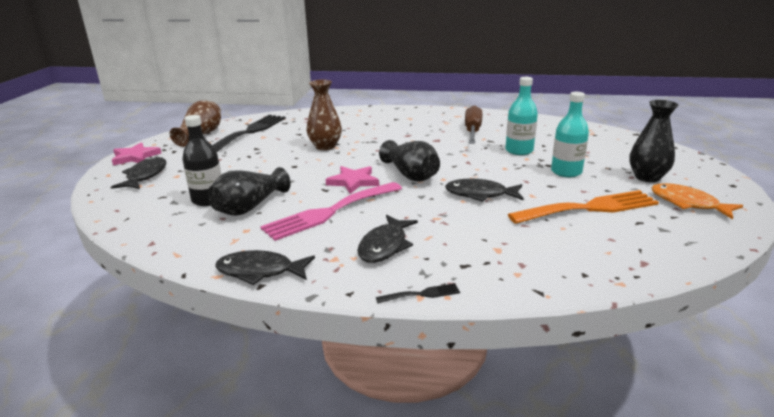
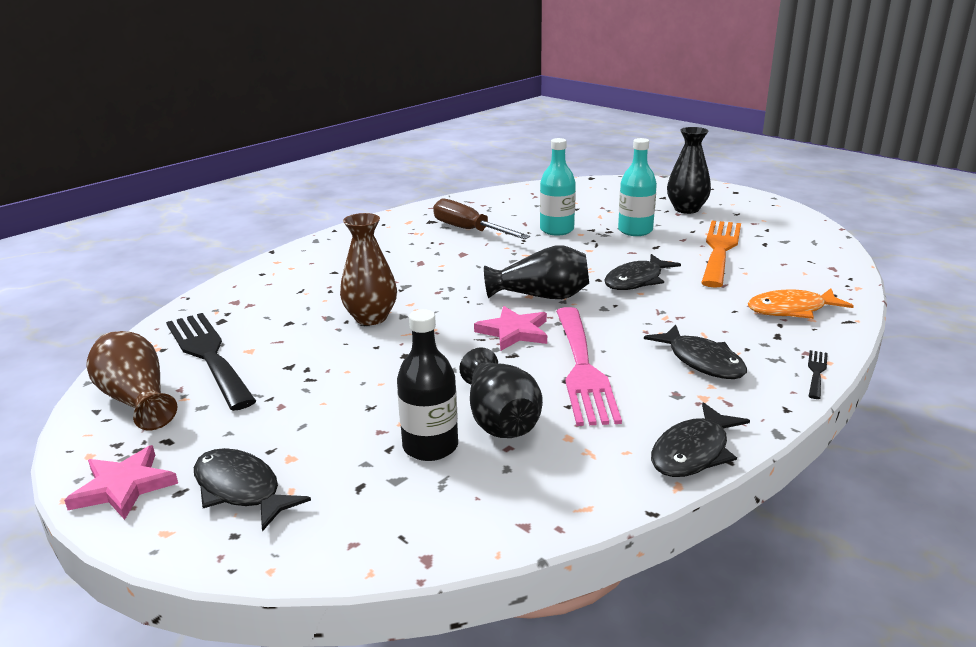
camera: 55 degrees left, 0 degrees up
orange fish [651,183,743,219] -> orange fish moved to [748,288,854,319]

